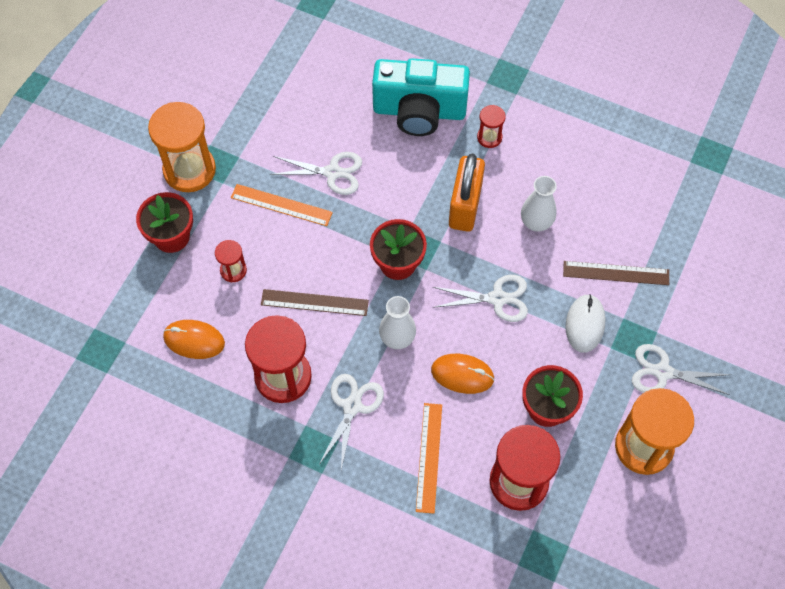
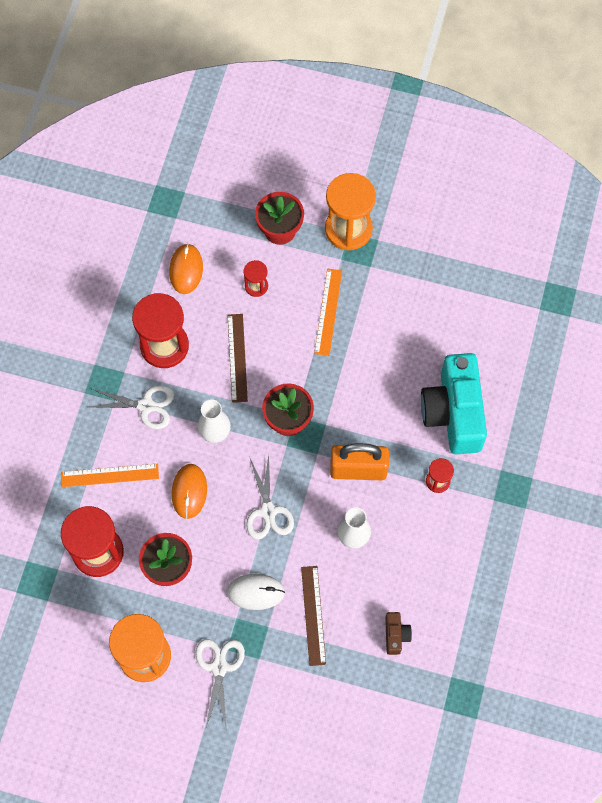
camera: 80 degrees right, 5 degrees up
white scissors [270,152,362,195] -> none
none -> brown camera [385,612,412,655]

